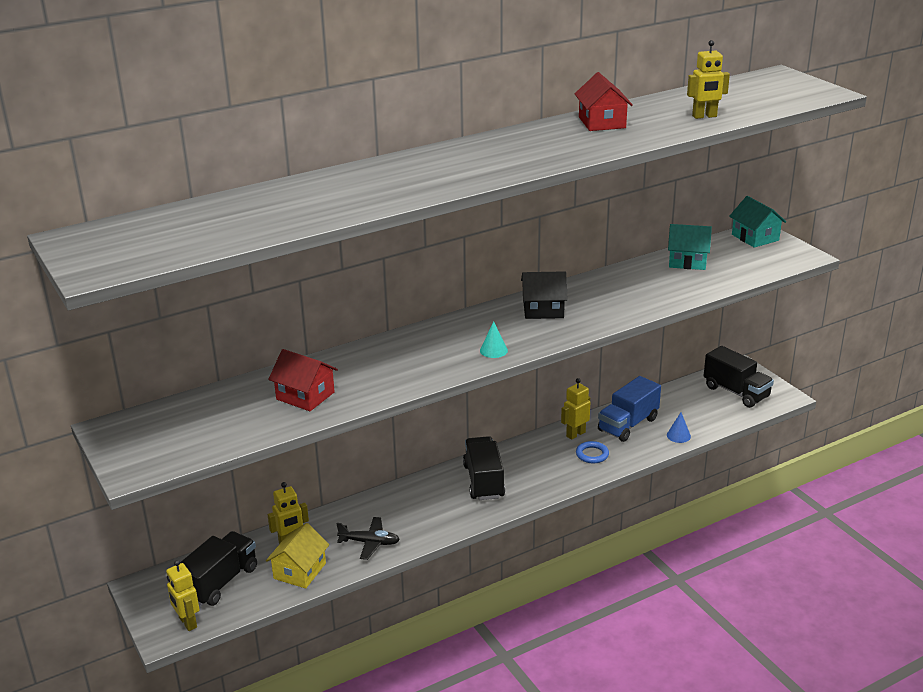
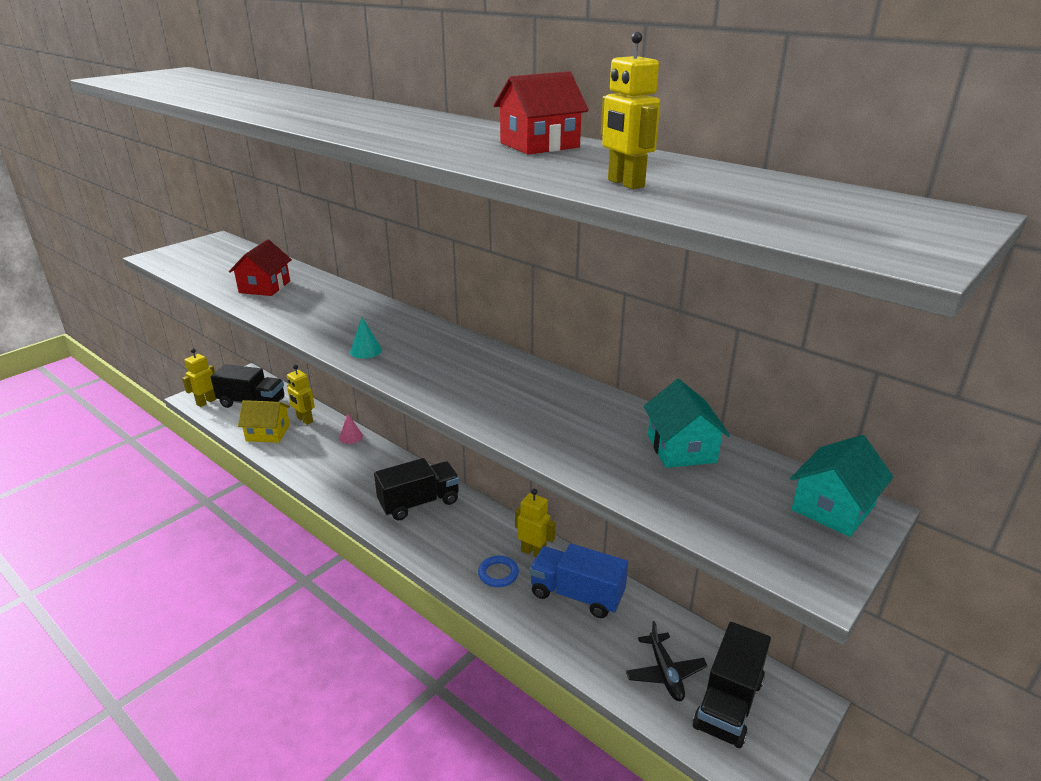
camera: 70 degrees right, 0 degrees up
black plane [336,517,400,560] -> black plane moved to [626,621,708,701]
black house [521,271,568,319] -> none
blue cone [667,412,691,443] -> none
none -> pink cone [339,413,363,444]

